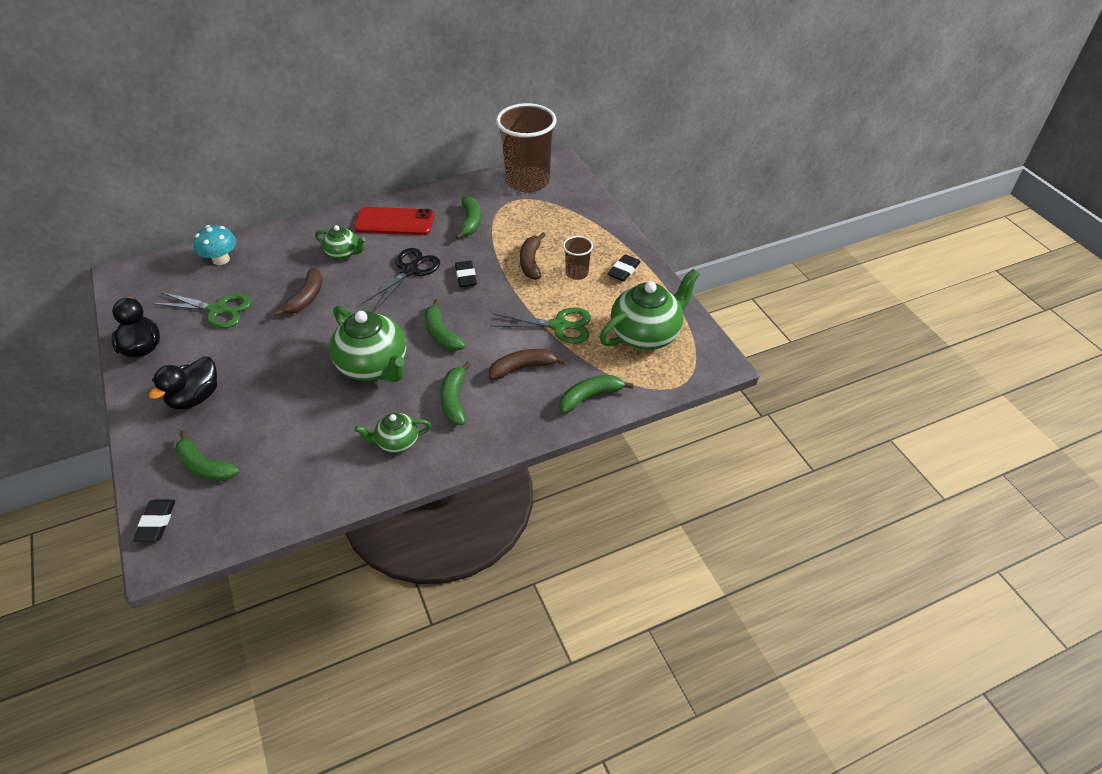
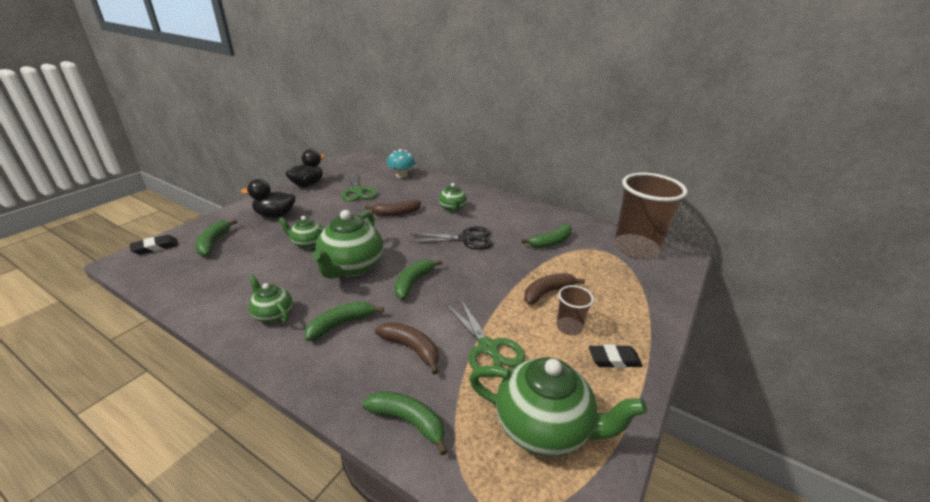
camera: 55 degrees right, 15 degrees down
red phone [354,207,434,235] -> none
black eraser [455,260,477,287] -> none
none -> green teapot [279,216,324,249]

